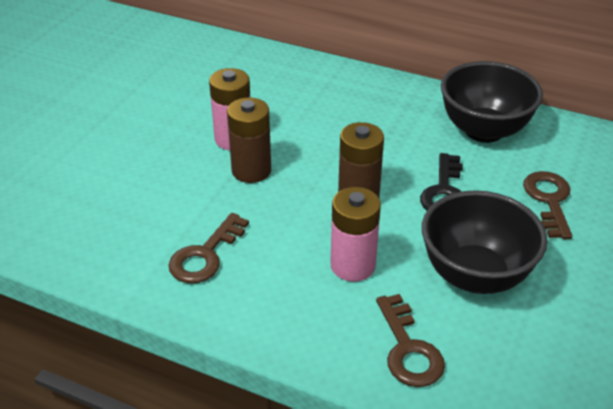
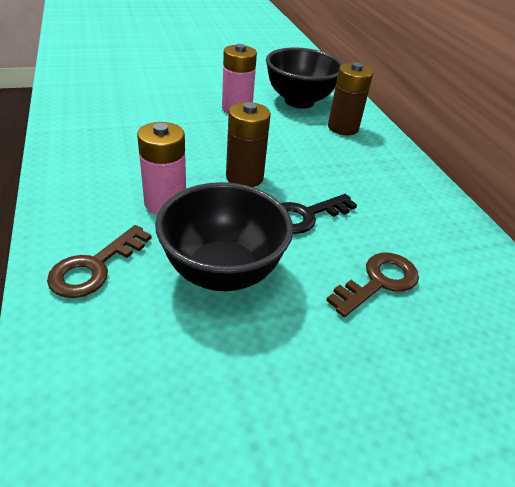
camera: 45 degrees right, 0 degrees up
brown key [169,213,249,283] -> none
brown battery [227,97,271,183] -> brown battery moved to [328,62,373,135]
black bowl [441,61,543,143] -> black bowl moved to [266,48,343,109]

